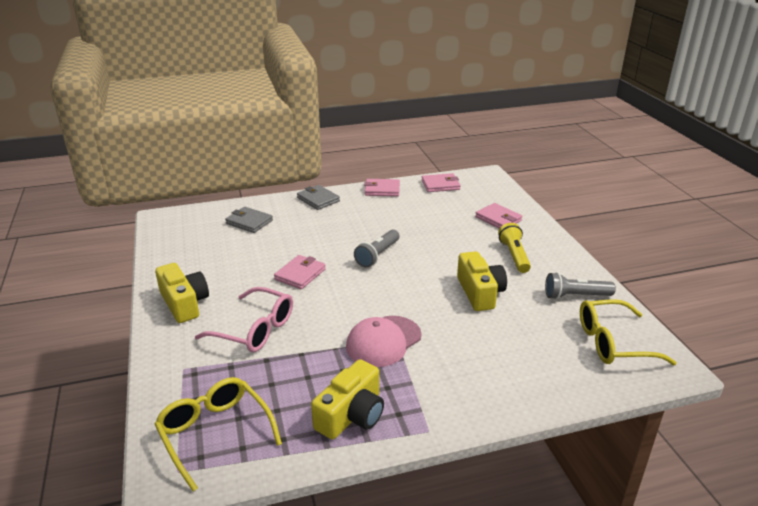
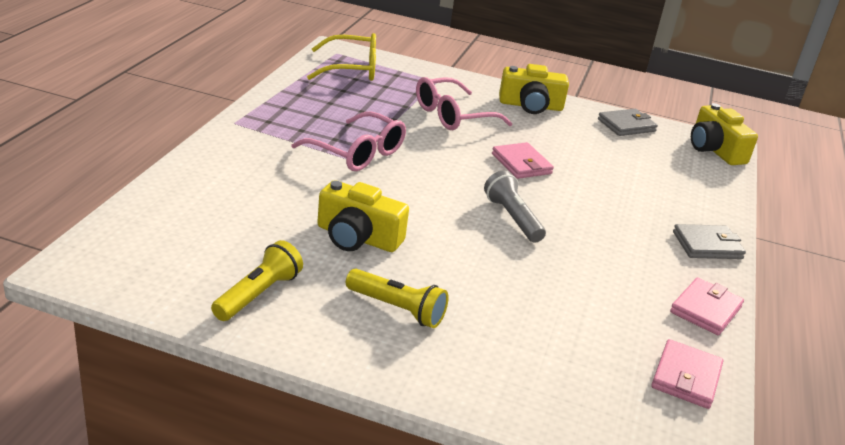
camera: 120 degrees right, 0 degrees up
grey wallet [225,207,273,233] -> grey wallet moved to [598,109,658,136]
yellow camera [311,359,384,440] -> yellow camera moved to [691,103,758,165]
pink cap [346,316,421,367] -> pink glasses [291,111,406,171]
pink wallet [475,203,523,229] -> none
grey flashlight [545,272,616,300] -> yellow flashlight [211,240,303,321]
yellow glasses [580,299,677,365] -> none

